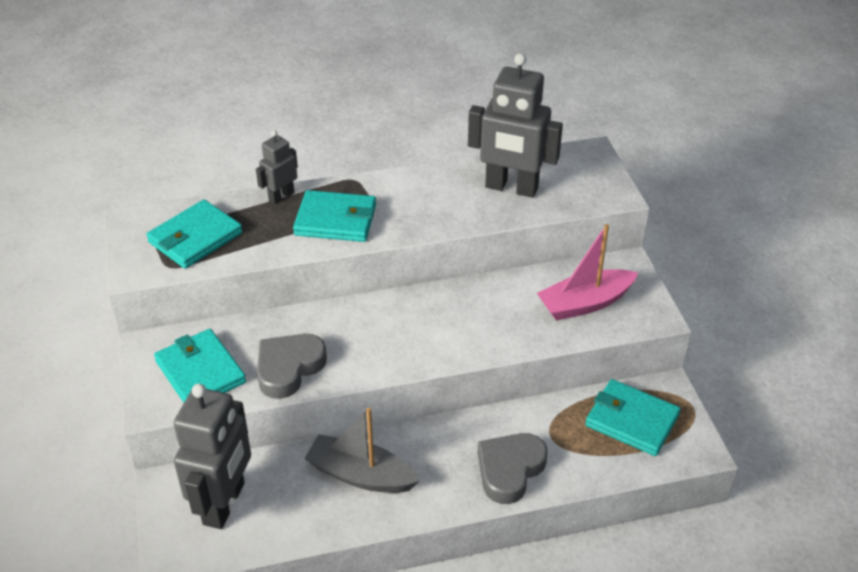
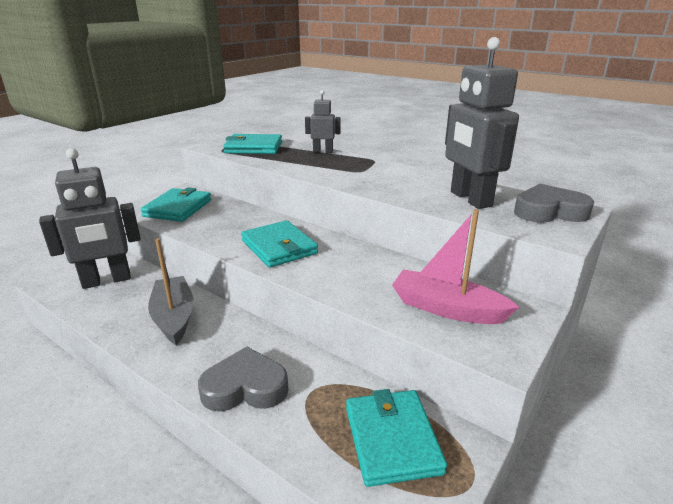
camera: 50 degrees right, 15 degrees down
grey heart [257,334,327,399] -> grey heart moved to [514,184,594,223]
turquoise wallet [293,190,376,242] -> turquoise wallet moved to [241,220,318,268]

